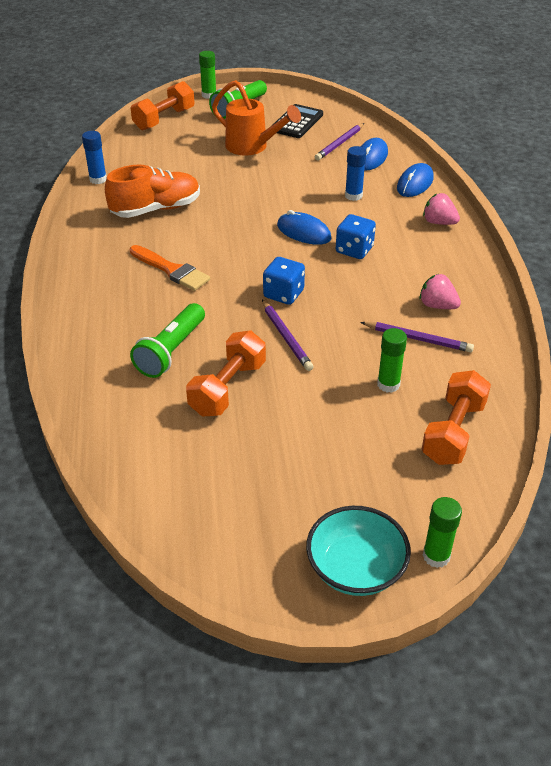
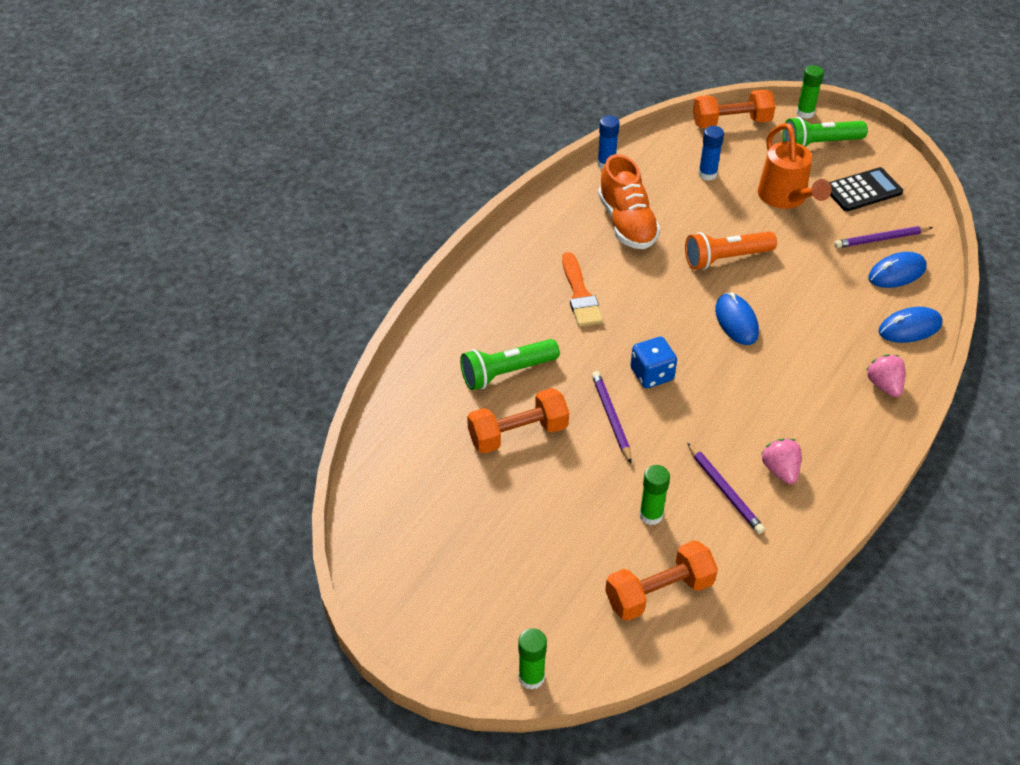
camera: 40 degrees right, 5 degrees up
orange shoe [105,165,200,218] -> orange shoe turned 60 degrees clockwise [598,154,660,249]
purple pencil [262,300,314,371] -> purple pencil turned 150 degrees clockwise [592,371,632,464]
turquoise bowl [306,506,411,596] -> none
blue dice [336,214,376,259] -> none
blue glue stick [345,146,366,201] -> blue glue stick moved to [698,126,724,180]
none -> orange flashlight [685,231,777,270]

